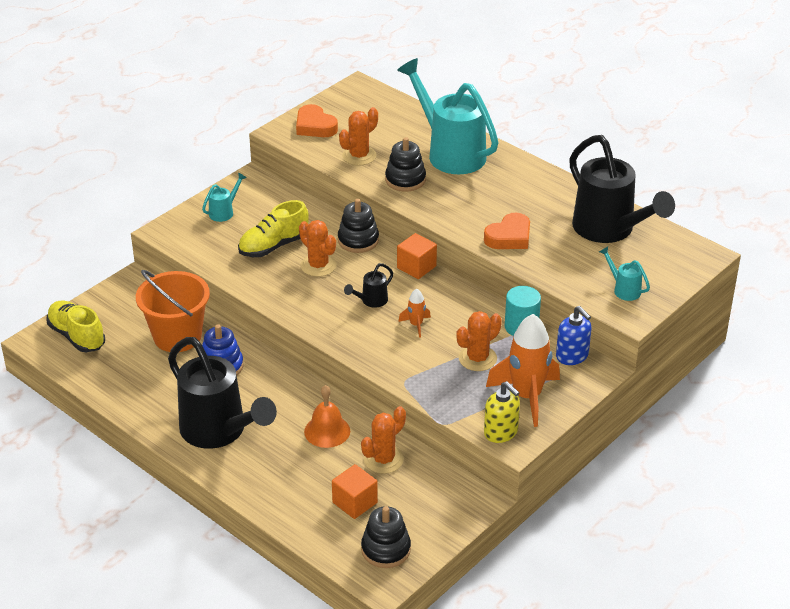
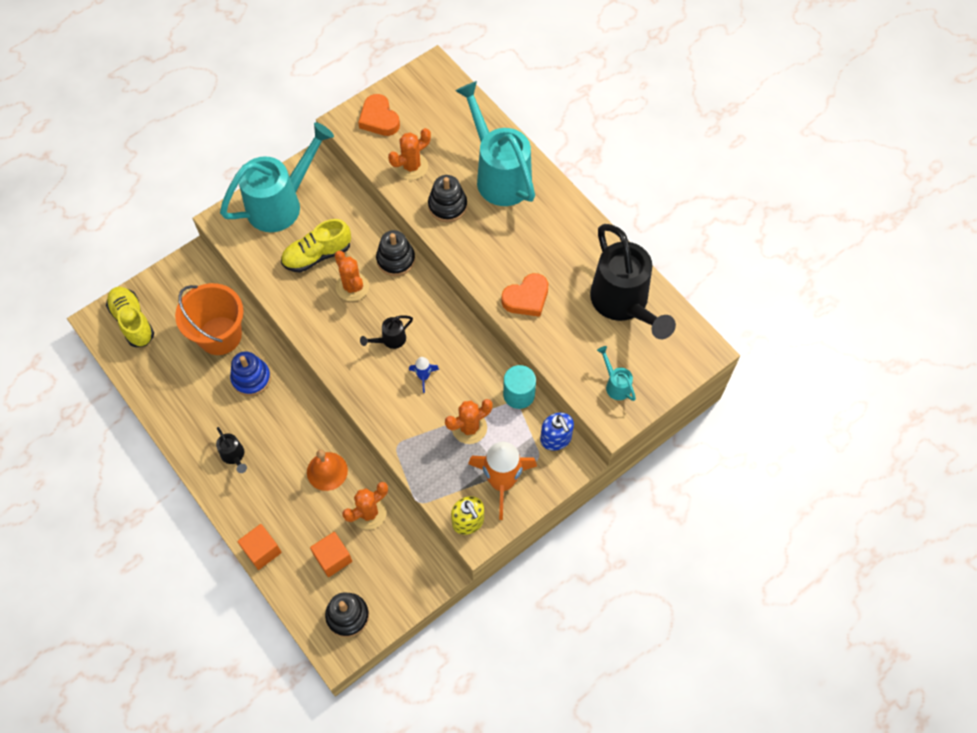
camera: 10 degrees right, 25 degrees up
black watering can [168,337,277,449] -> black watering can [216,427,247,473], size x0.42
turquoise watering can [202,173,247,222] -> turquoise watering can [220,122,334,232], size x2.38
orange cube [397,233,437,279] -> orange cube moved to [237,524,282,570]
orange rocket [398,289,431,338] -> blue rocket [409,357,439,393]

